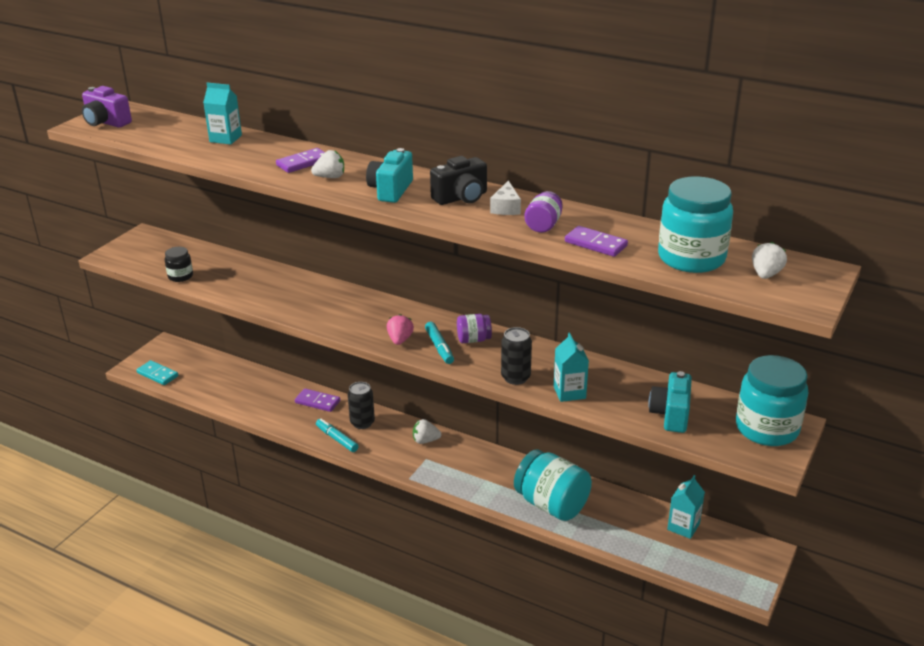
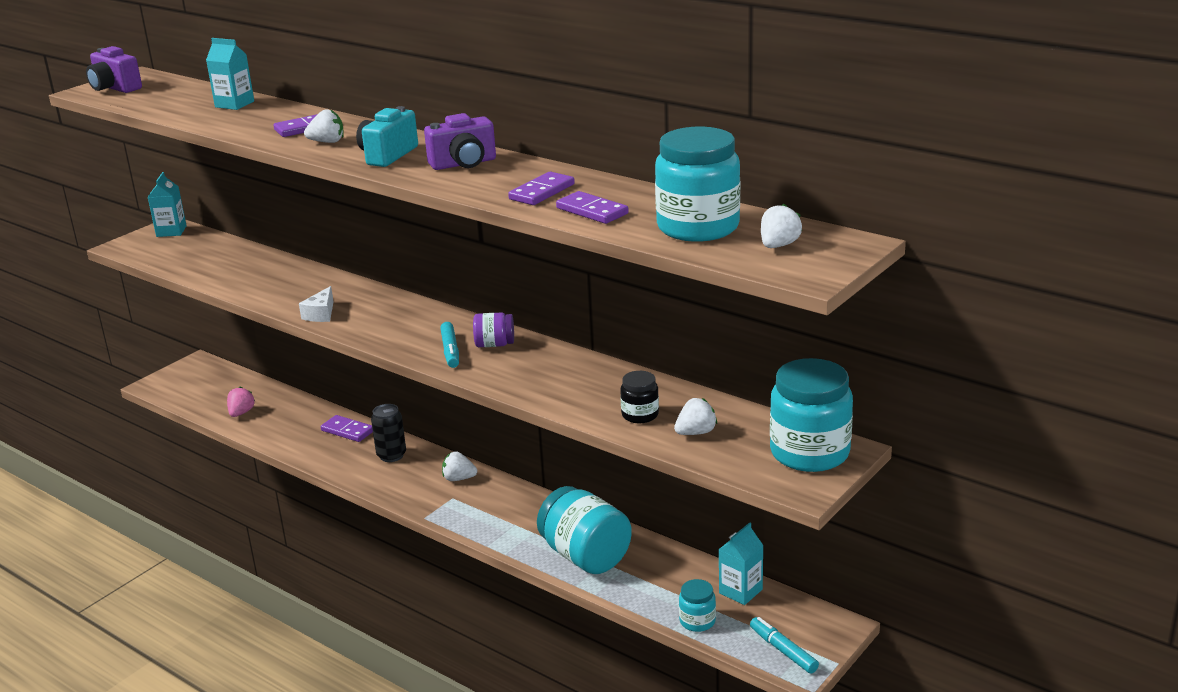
camera: 10 degrees right, 5 degrees down
turquoise domino [137,360,178,385] -> none
black jar [165,247,193,282] -> black jar moved to [620,371,659,423]
turquoise marker [316,418,359,452] -> turquoise marker moved to [750,617,819,674]
pink strawberry [387,314,414,345] -> pink strawberry moved to [227,387,255,417]
black camera [430,156,487,205] -> purple camera [424,113,496,170]
white cheese [490,180,521,215] -> white cheese moved to [299,286,334,322]
black can [501,327,532,385] -> none
purple jar [524,191,563,233] -> purple domino [508,172,575,205]
turquoise carton [554,332,589,402] -> turquoise carton moved to [148,172,187,237]
turquoise camera [648,371,692,433] -> white strawberry [674,398,717,435]
none -> turquoise jar [679,579,716,632]

